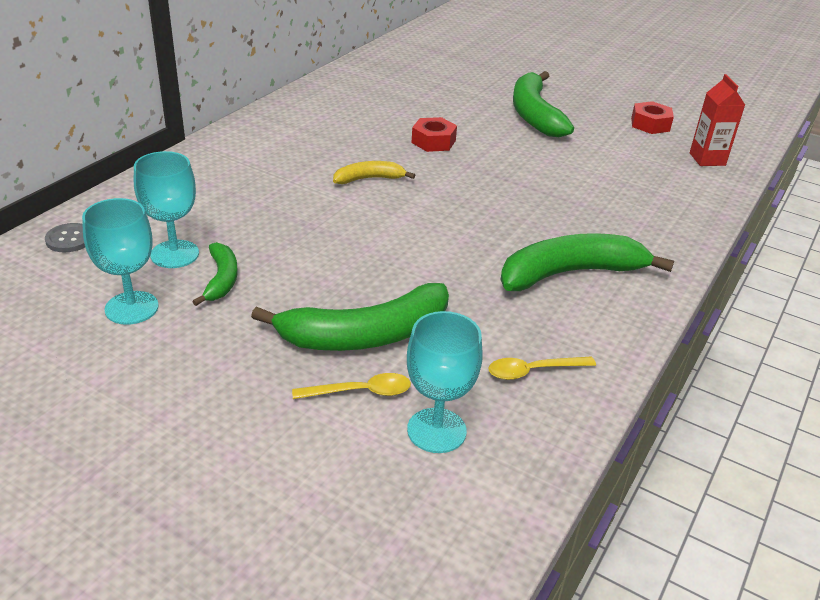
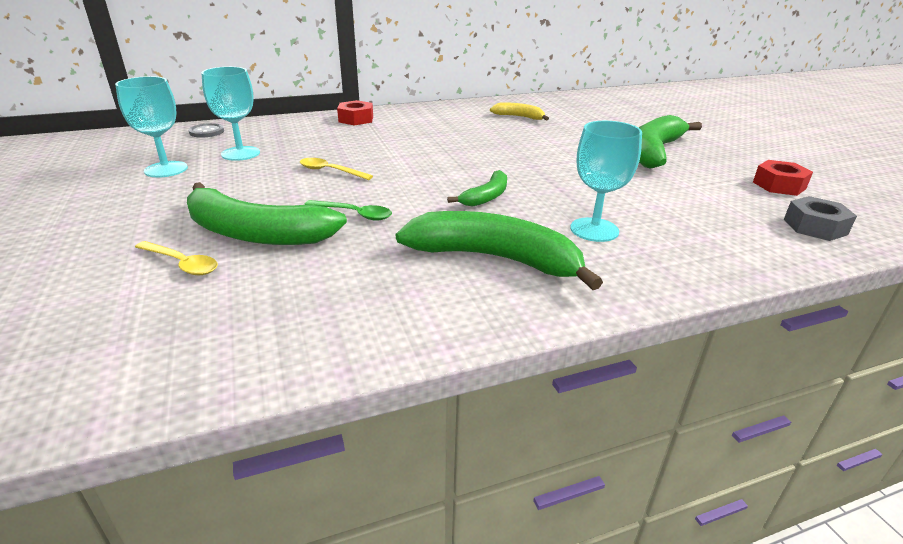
camera: 40 degrees right, 5 degrees down
green banana [192,242,238,306] -> green banana moved to [447,170,507,207]
yellow banana [333,161,415,184] -> yellow banana moved to [490,102,549,120]
turquoise goblet [407,311,483,453] -> turquoise goblet moved to [570,121,642,242]
red nut [411,117,457,152] -> red nut moved to [337,100,373,125]
yellow spoon [488,356,596,380] -> yellow spoon moved to [300,158,373,180]
red carton [690,74,745,166] -> grey nut [784,196,857,241]
none -> green spoon [304,200,392,221]

